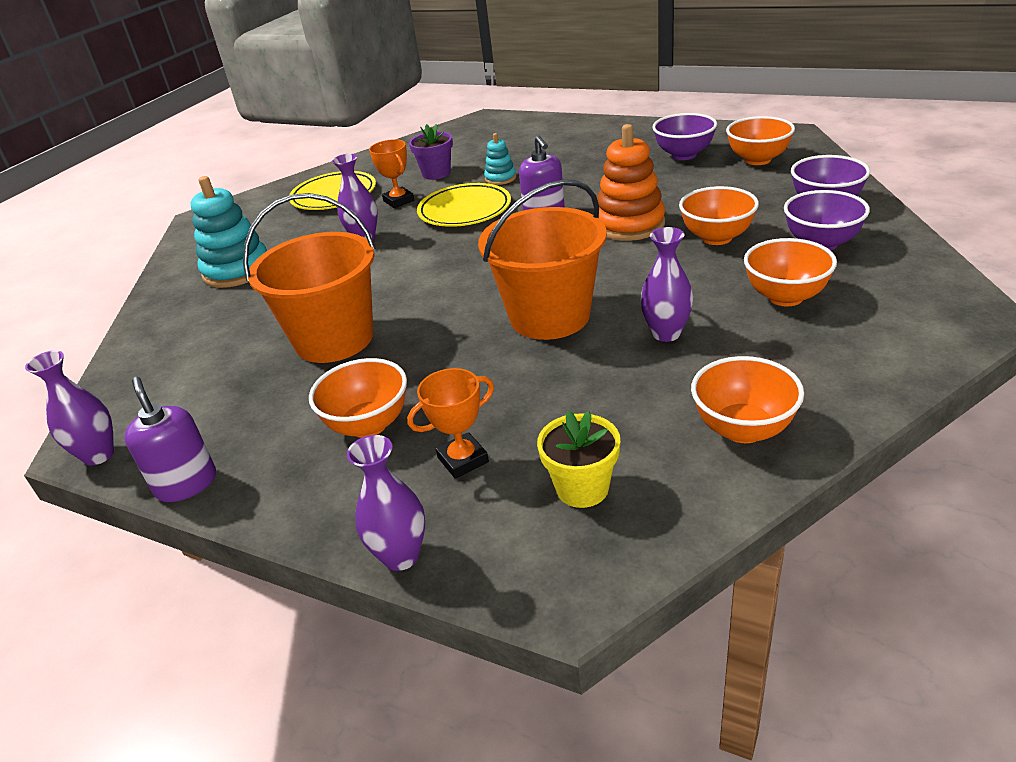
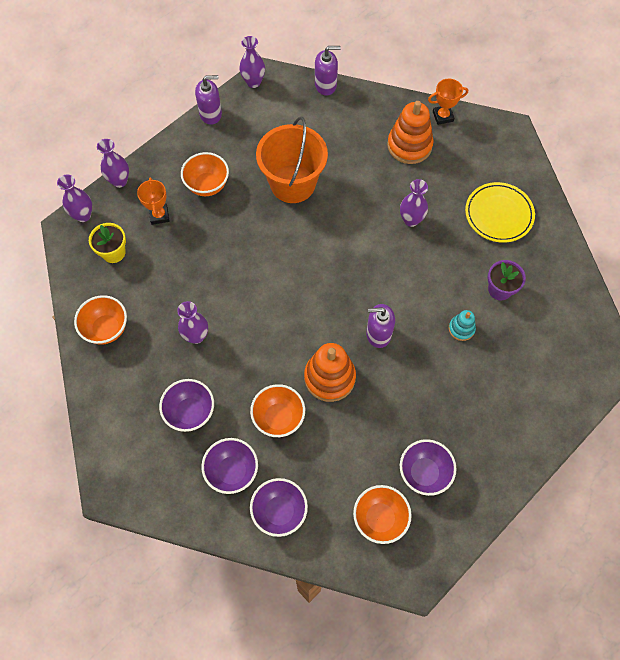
camera: 105 degrees right, 30 degrees up
turquoise stacking toy [191,176,267,288] -> orange stacking toy [387,101,434,164]
orange trophy [369,139,414,208] -> orange trophy moved to [428,79,468,125]
yellow plate [417,183,511,227] -> none
orange bucket [478,179,607,340] -> none
orange bowl [744,238,837,306] -> purple bowl [159,379,214,432]
none -> purple vase [57,175,92,222]
none -> purple soap dispenser [315,46,341,95]

